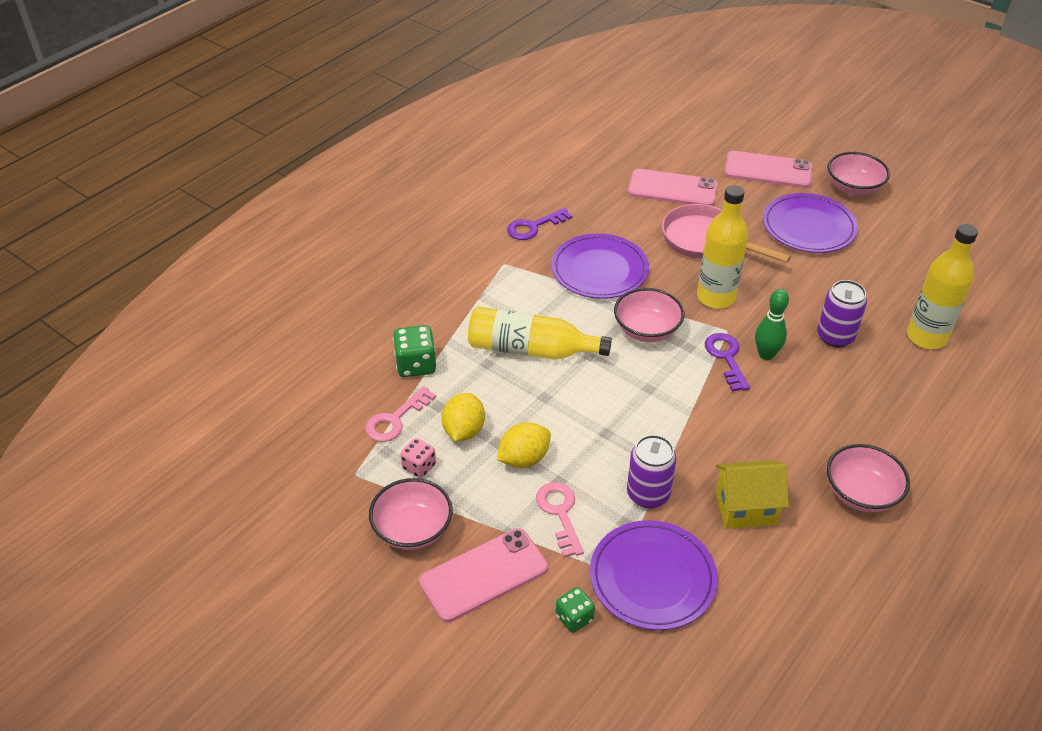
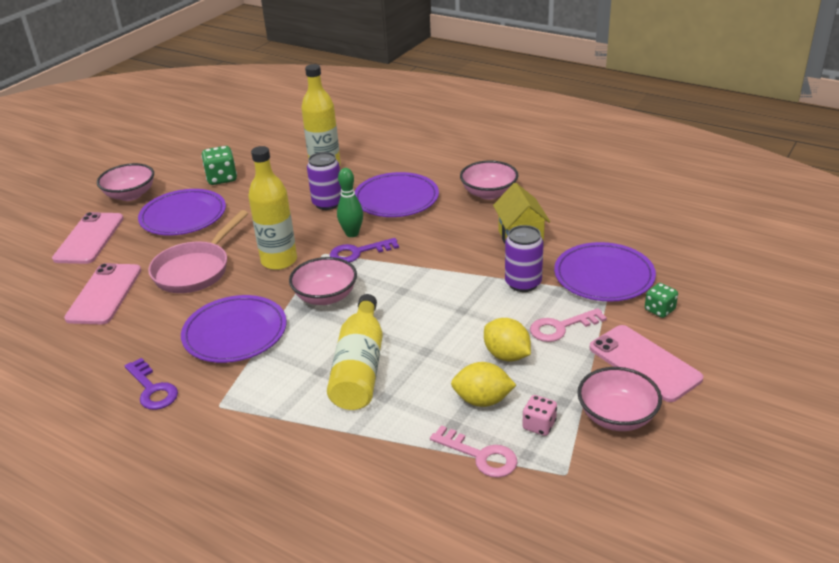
camera: 95 degrees left, 10 degrees down
green dice [393,325,436,377] -> green dice moved to [201,146,237,185]
none -> purple plate [355,172,439,217]

